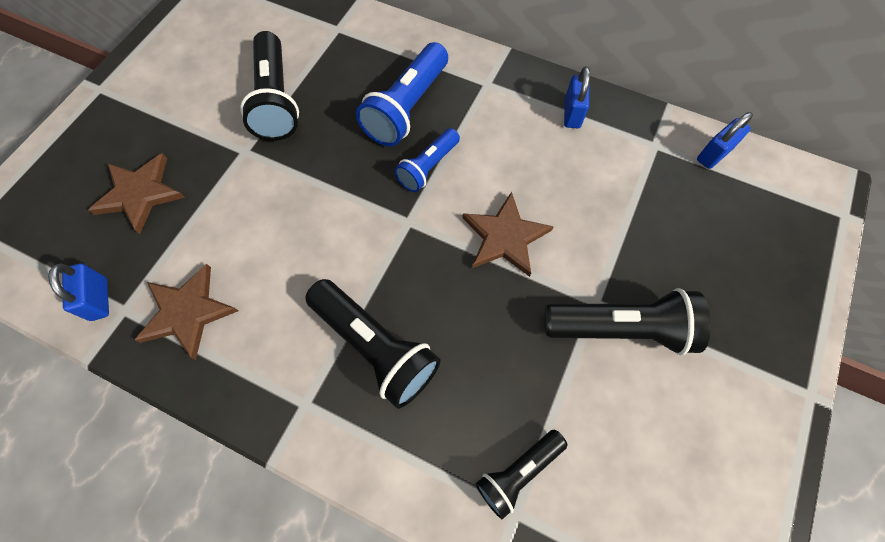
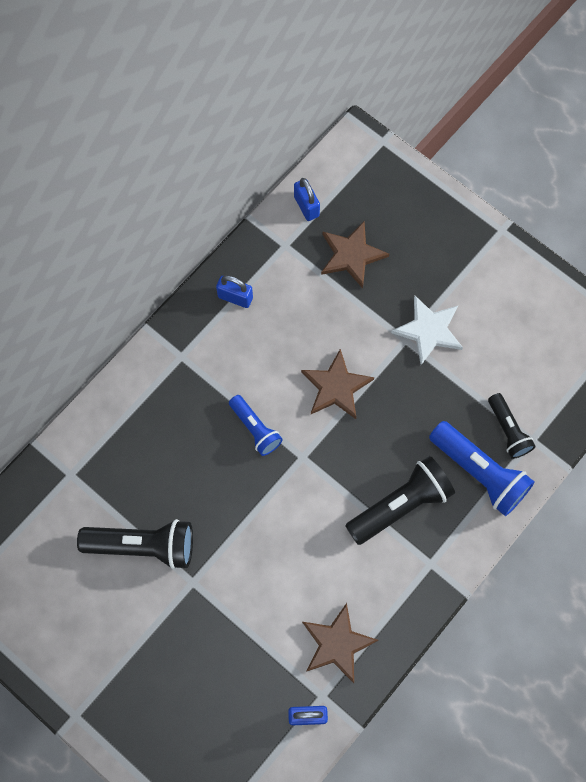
camera: 75 degrees left, 5 degrees up
brown star [88,153,185,234] -> brown star moved to [321,222,389,288]
blue flashlight [356,42,448,147] -> blue flashlight moved to [429,421,535,516]
black flashlight [545,288,711,355] -> white star [391,296,463,365]

